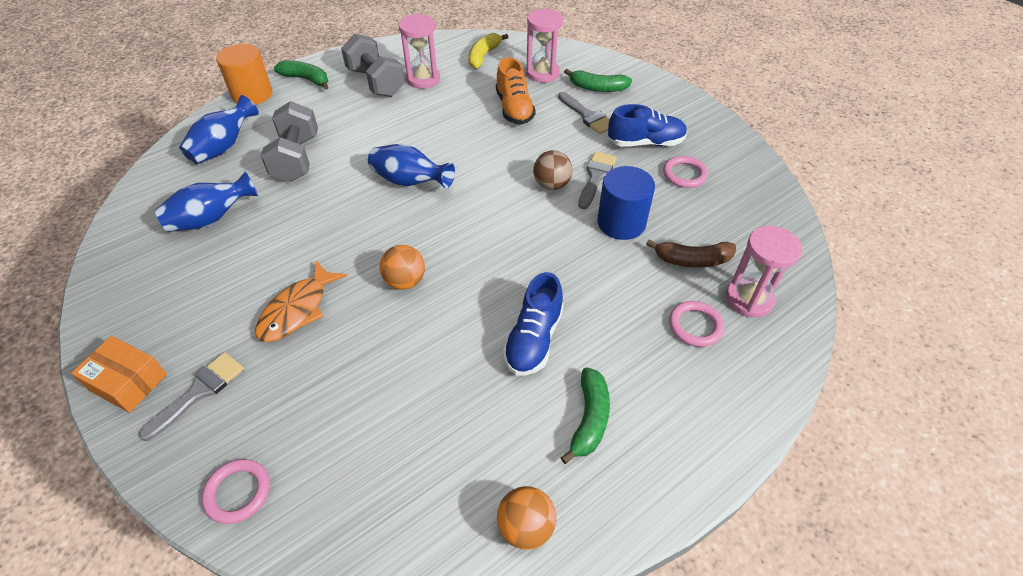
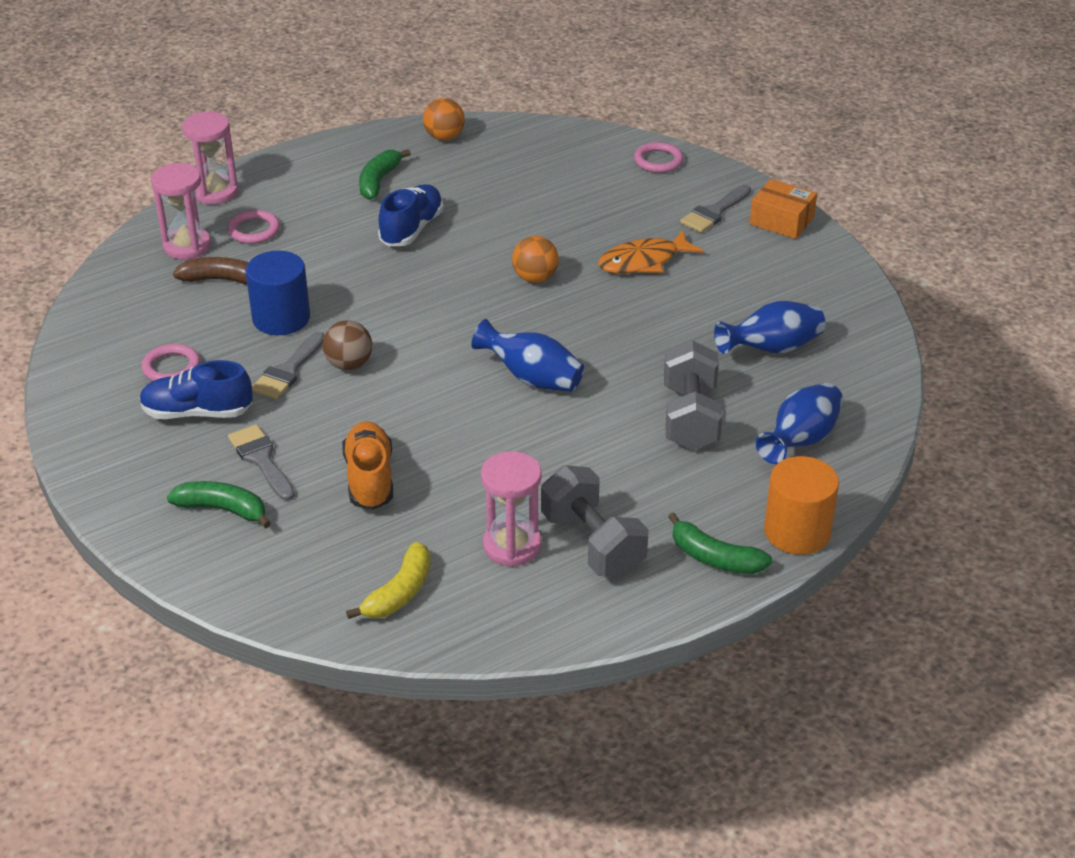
camera: 175 degrees left, 10 degrees down
orange fish [255,261,347,342] -> orange fish turned 150 degrees counterclockwise [598,230,703,274]
pink hourglass [526,9,563,83] -> pink hourglass moved to [182,112,238,205]

